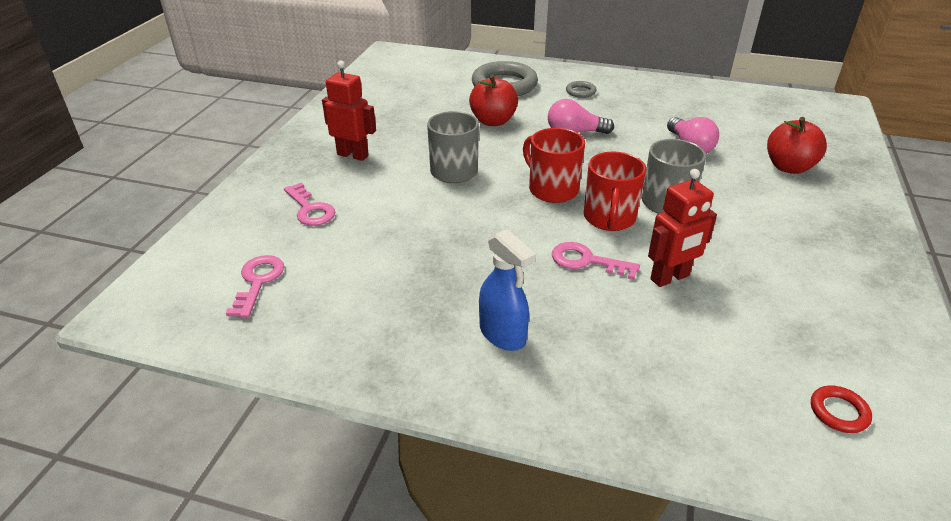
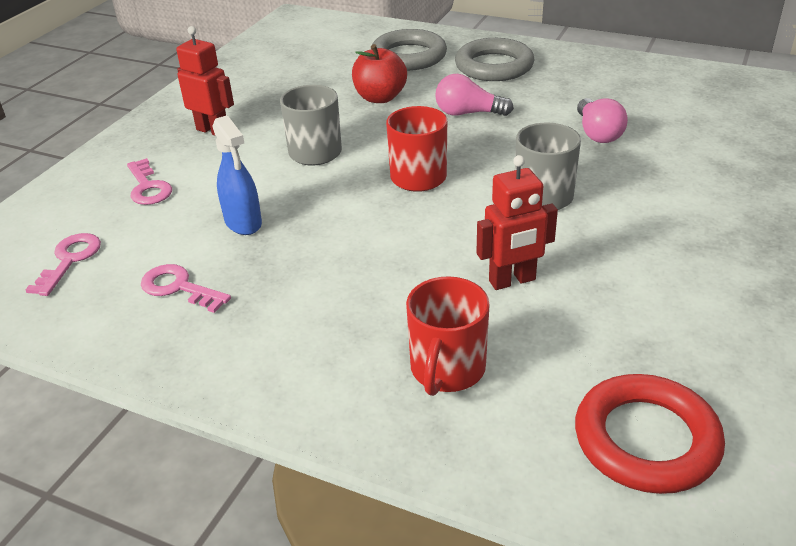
camera: 10 degrees right, 0 degrees up
blue spray bottle [479,229,536,351] -> blue spray bottle moved to [212,115,262,235]
pink key [552,242,640,280] -> pink key moved to [141,264,231,313]
grey ring [566,81,597,98] -> grey ring [455,38,534,81], size x2.21
red mug [584,152,646,231] -> red mug moved to [406,276,490,396]
red apple [767,117,827,174] -> none
red ring [811,385,872,433] -> red ring [575,374,725,494], size x2.21

